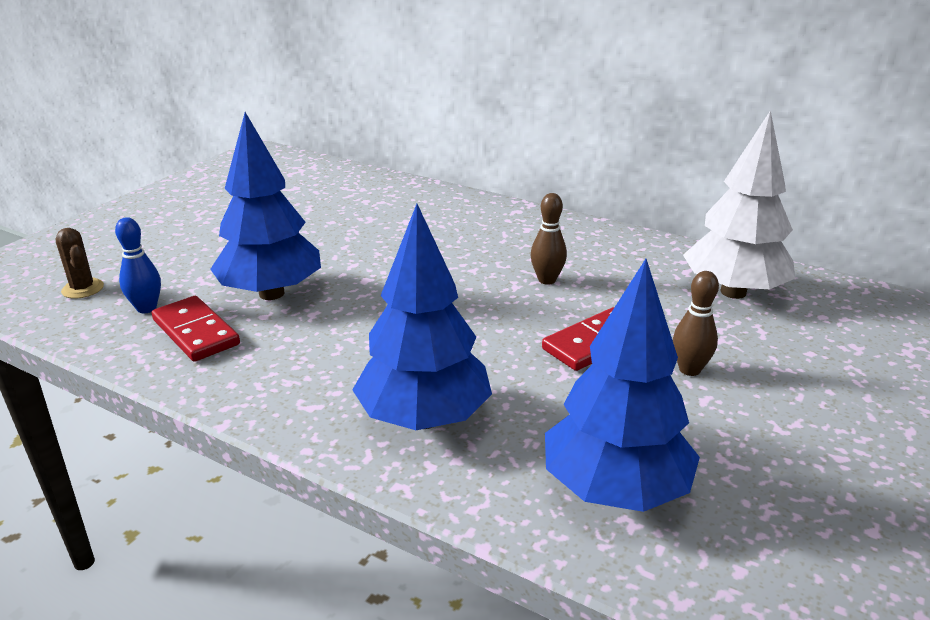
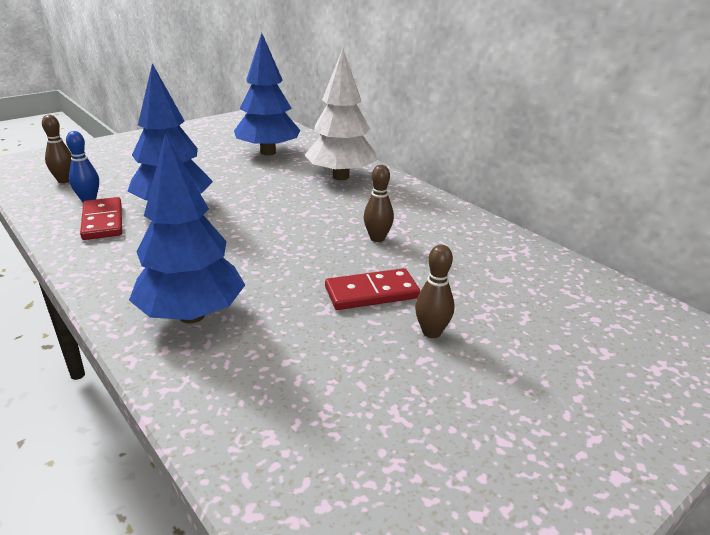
camera: 20 degrees right, 0 degrees up
brown cactus [56,228,104,299] -> brown bowling pin [42,115,72,183]
blue tree [545,259,700,512] -> blue tree moved to [234,33,300,155]
white tree [683,110,795,299] -> white tree moved to [305,49,377,180]

